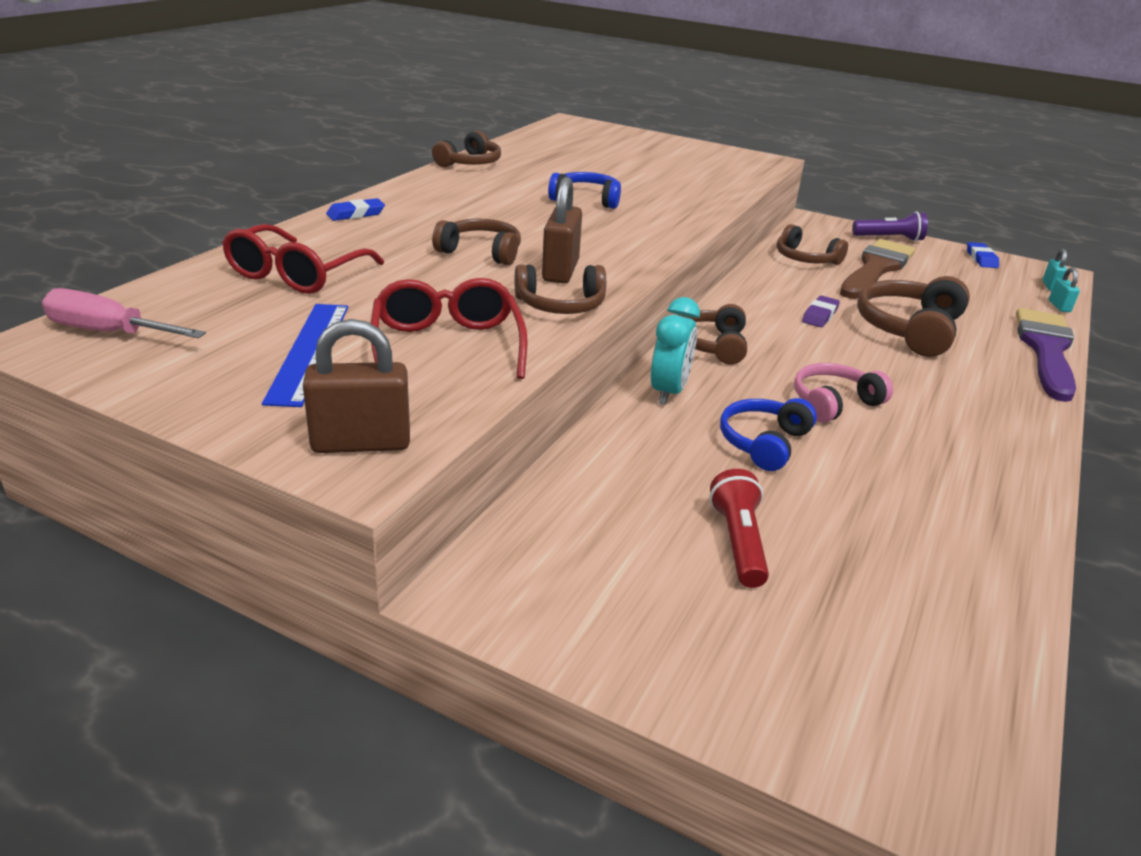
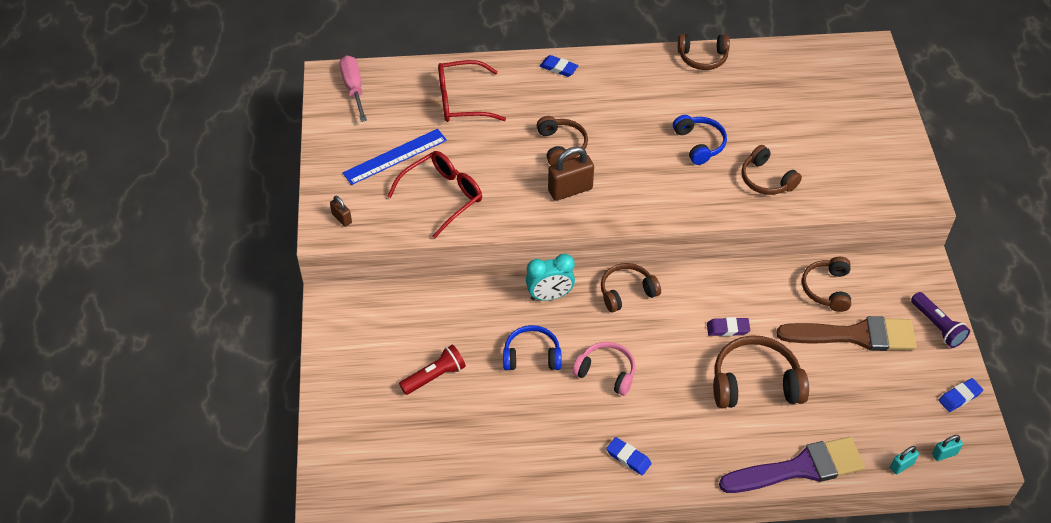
camera: 60 degrees right, 20 degrees up
brown padlock [303,319,410,453] -> brown padlock [330,195,352,227], size x0.52
brown headphones [515,264,606,314] -> brown headphones moved to [742,145,802,195]
none -> blue eraser [606,437,652,475]

